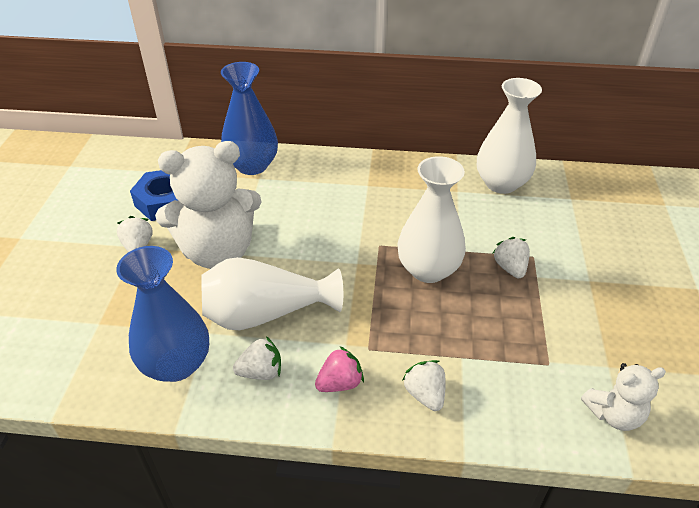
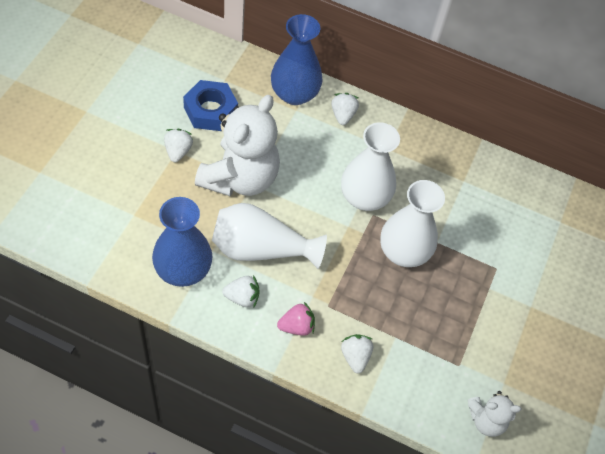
camera: 10 degrees right, 15 degrees up
white teddy bear [155,141,261,269] -> white teddy bear turned 60 degrees counterclockwise [195,95,280,196]
white vase [477,78,542,194] -> white vase moved to [341,122,400,211]
white strawberry [492,237,530,278] -> white strawberry moved to [331,93,359,125]

